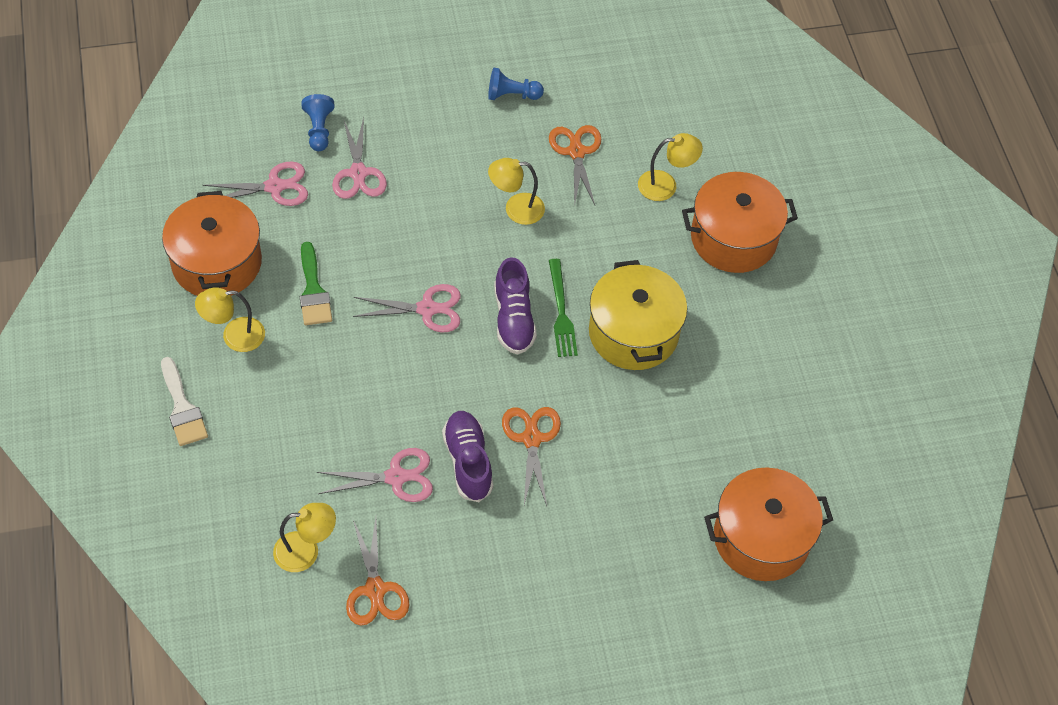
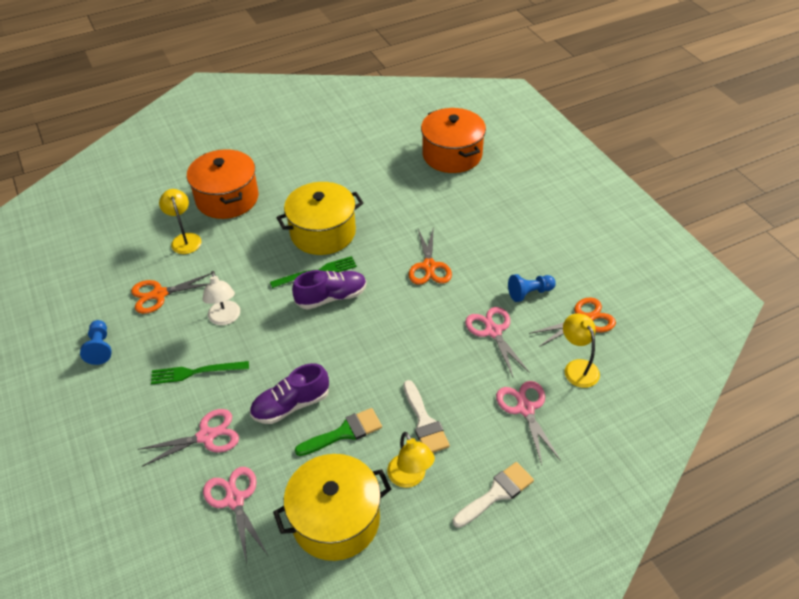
camera: 100 degrees left, 10 degrees down
orange pot [162,191,262,296] -> yellow pot [273,454,391,561]
blue pawn [302,94,334,151] -> blue pawn moved to [508,274,556,302]
pink scissors [353,284,461,332] -> pink scissors moved to [496,381,561,465]
purple shoe [442,411,493,502] -> purple shoe moved to [250,363,329,424]
yellow lamp [488,158,545,225] -> white lamp [203,271,240,325]
orange scissors [502,407,561,506] -> orange scissors turned 75 degrees counterclockwise [409,226,452,285]
none -> green fork [151,361,249,385]
none -> white brush [403,380,450,453]

